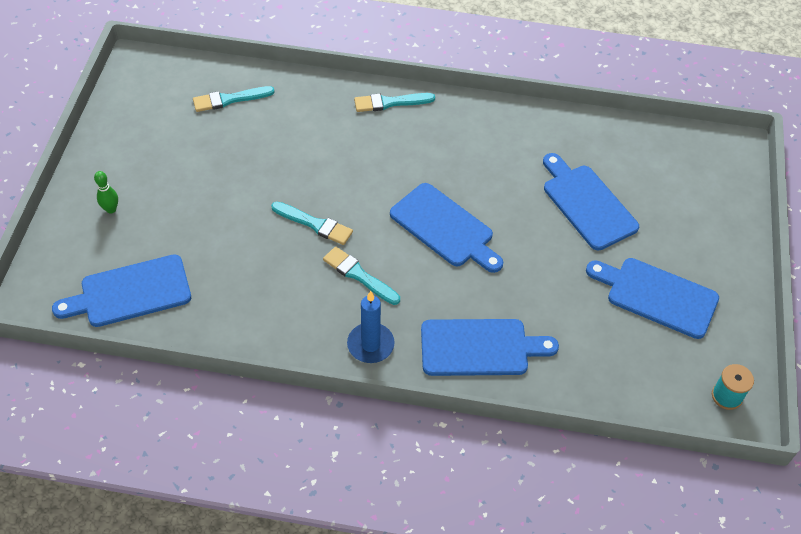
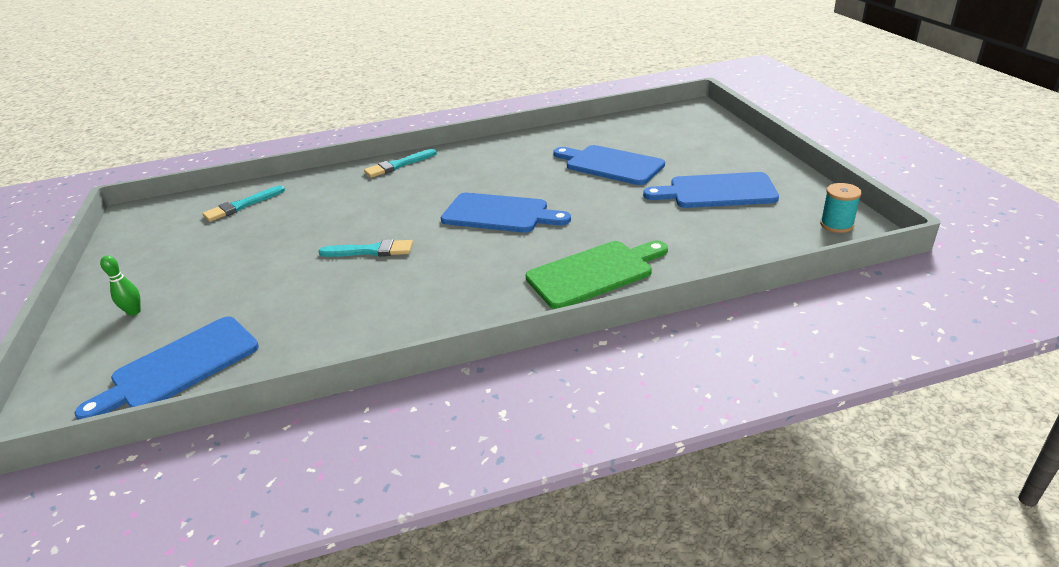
camera: 20 degrees left, 20 degrees down
turquoise brush [323,246,400,305] -> none
blue candle [347,291,395,363] -> none
blue cutting board [421,319,559,376] -> green cutting board [526,241,668,309]

